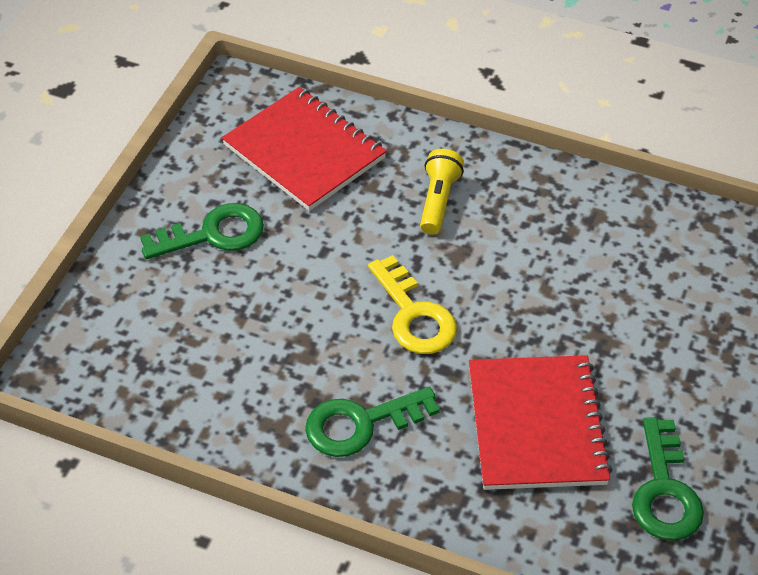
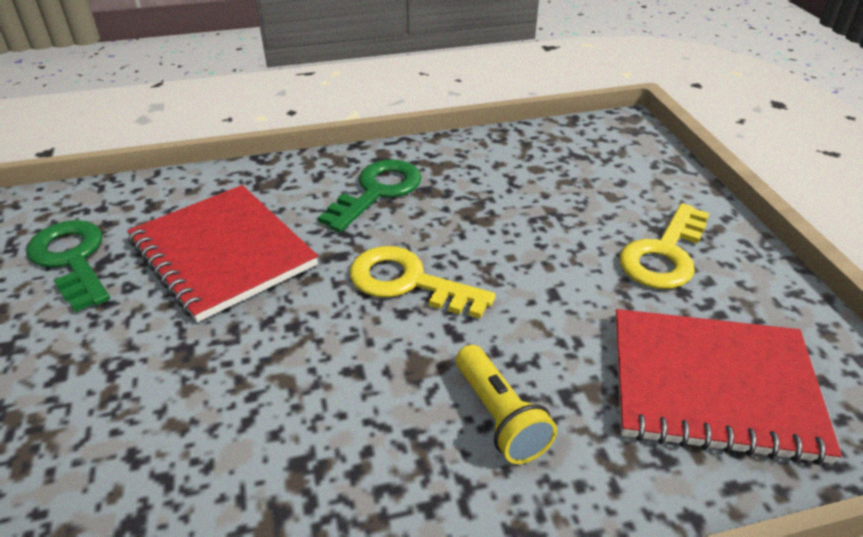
camera: 145 degrees right, 10 degrees down
green key [140,203,264,259] -> yellow key [620,203,709,289]

